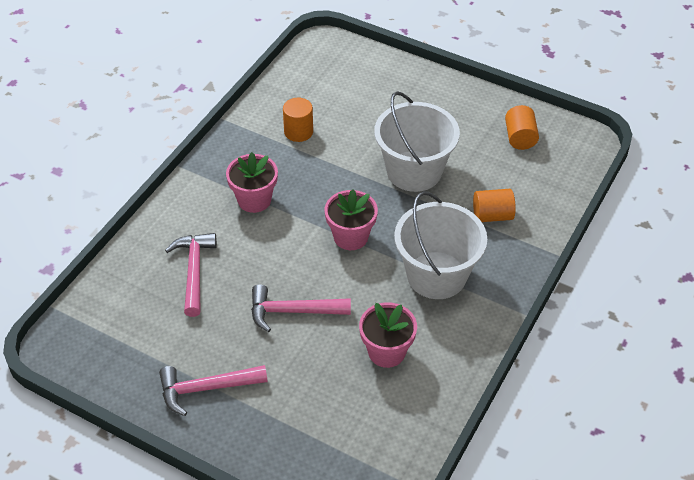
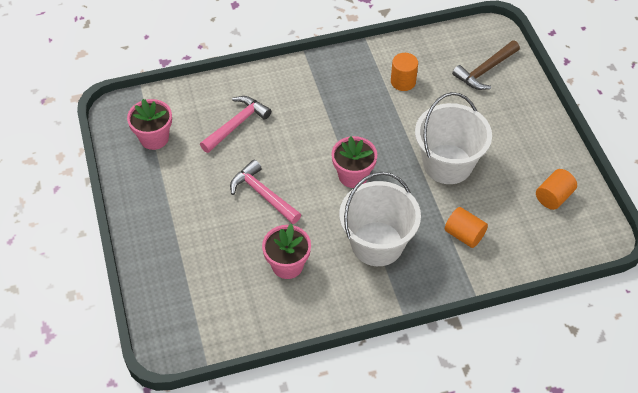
camera: 45 degrees right, 5 degrees up
pink hammer [159,365,268,416] -> none
pink flower pot [226,152,278,213] -> pink flower pot moved to [127,99,172,150]
none -> brown hammer [452,40,520,90]

